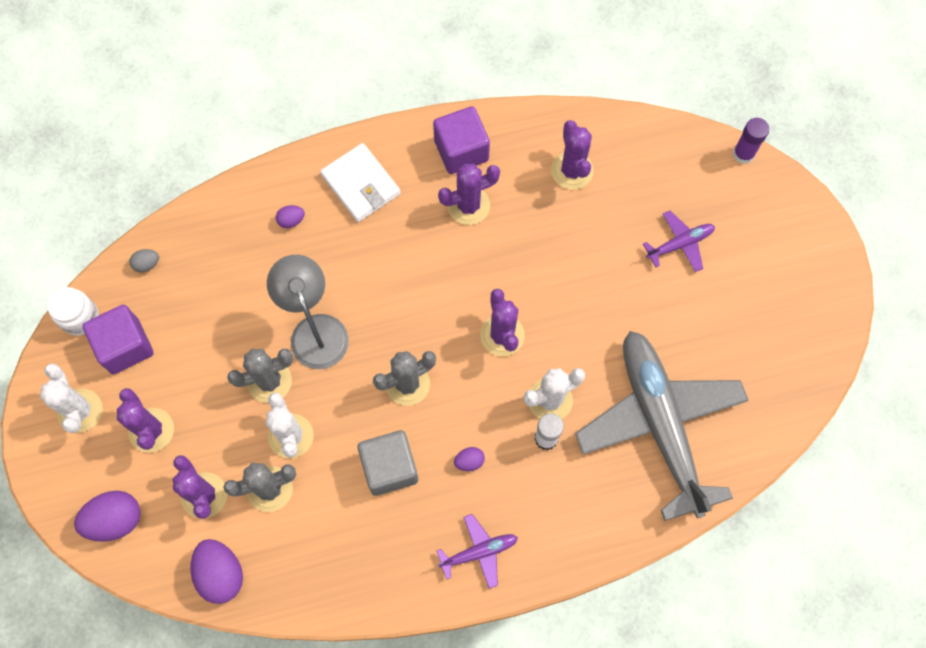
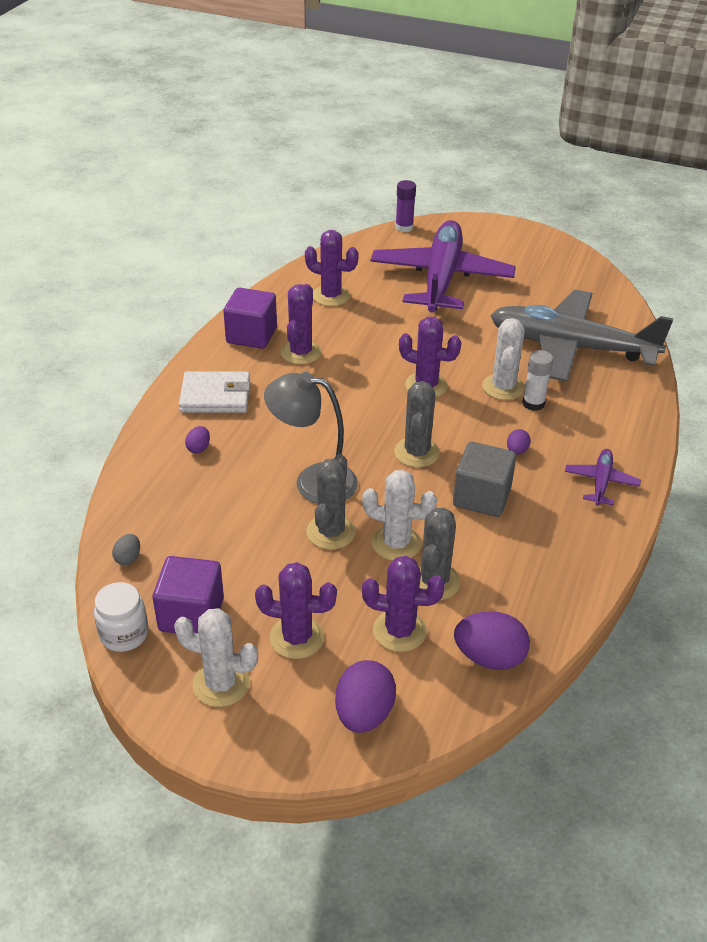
camera: 55 degrees left, 30 degrees down
purple plane [643,210,715,272] -> purple plane [371,220,516,312], size x2.41

